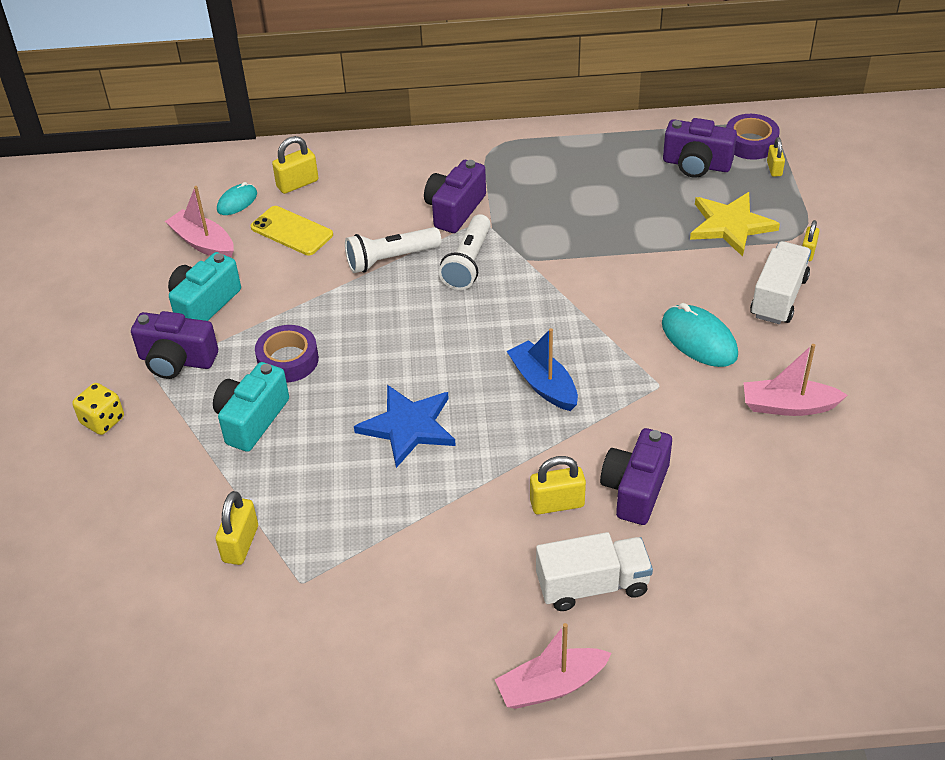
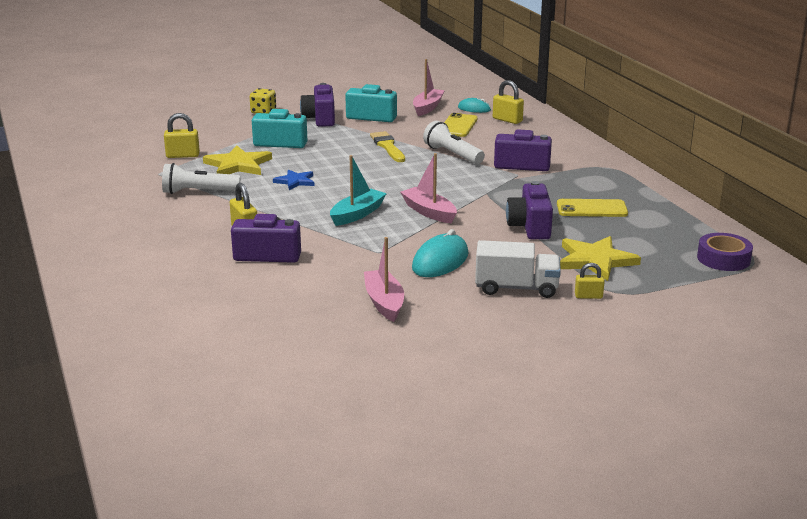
camera: 70 degrees right, 20 degrees down
purple tape [255,325,319,382] -> none
blue star [354,385,456,468] -> blue star [273,169,314,190], size x0.60
white flashlight [439,214,491,290] -> white flashlight moved to [162,163,240,194]
pink boat [495,623,612,709] -> pink boat moved to [400,153,457,223]
blue boat [507,328,578,411] -> turquoise boat [330,155,387,226]
white truck [536,532,653,611] -> none
purple camera [663,118,737,178] -> purple camera moved to [506,181,553,239]
yellow padlock [767,137,785,177] -> none
none -> yellow star [203,145,272,175]
none -> yellow brush [370,131,405,162]
none -> yellow phone [557,199,628,217]

